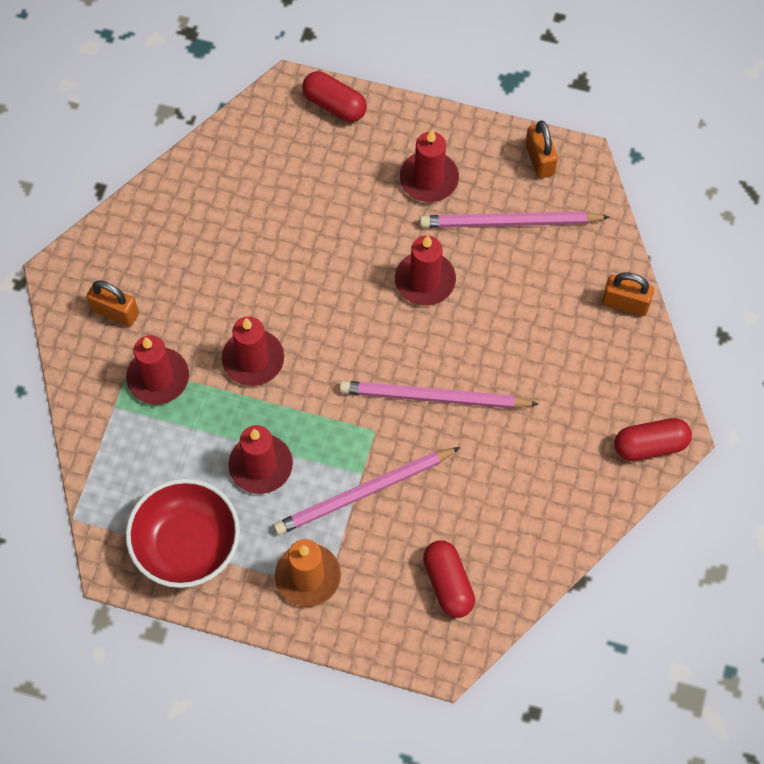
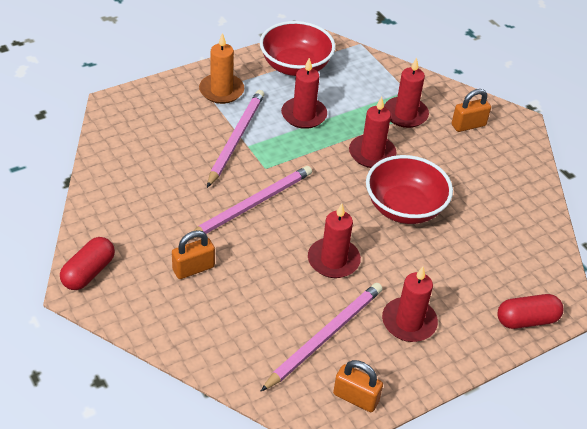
camera: 130 degrees right, 20 degrees down
red capsule [423,541,475,618] -> none
orange padlock [602,272,654,316] -> orange padlock moved to [172,230,215,279]
none -> red bowl [366,155,453,224]

